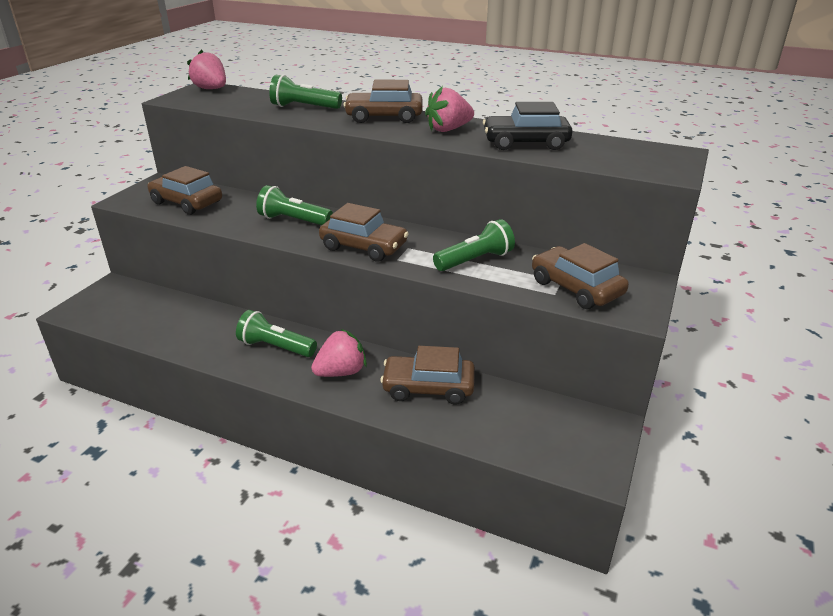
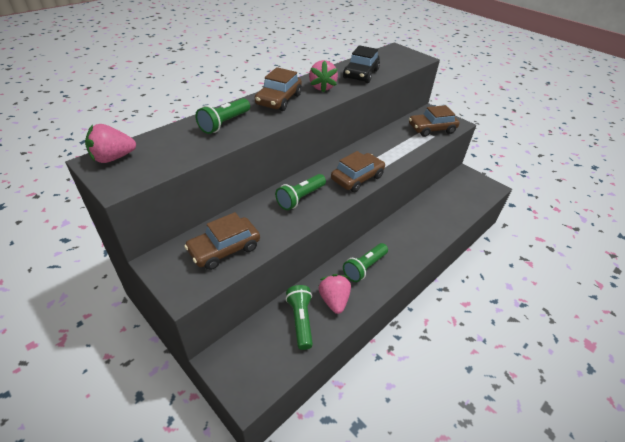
camera: 70 degrees left, 10 degrees up
pink strawberry [311,329,367,377] -> pink strawberry moved to [319,274,351,314]
brown car [380,346,475,405] -> none
green flashlight [433,219,515,271] -> green flashlight moved to [286,285,313,350]

